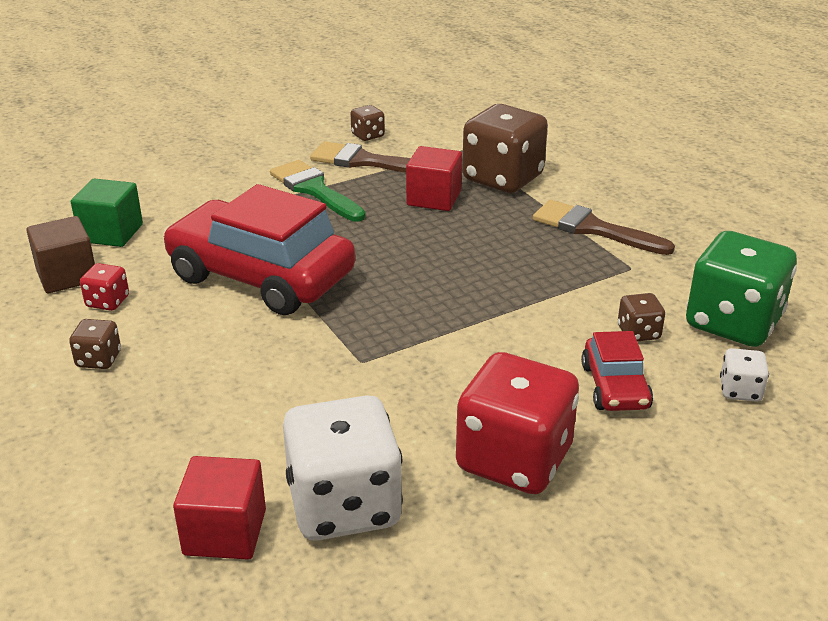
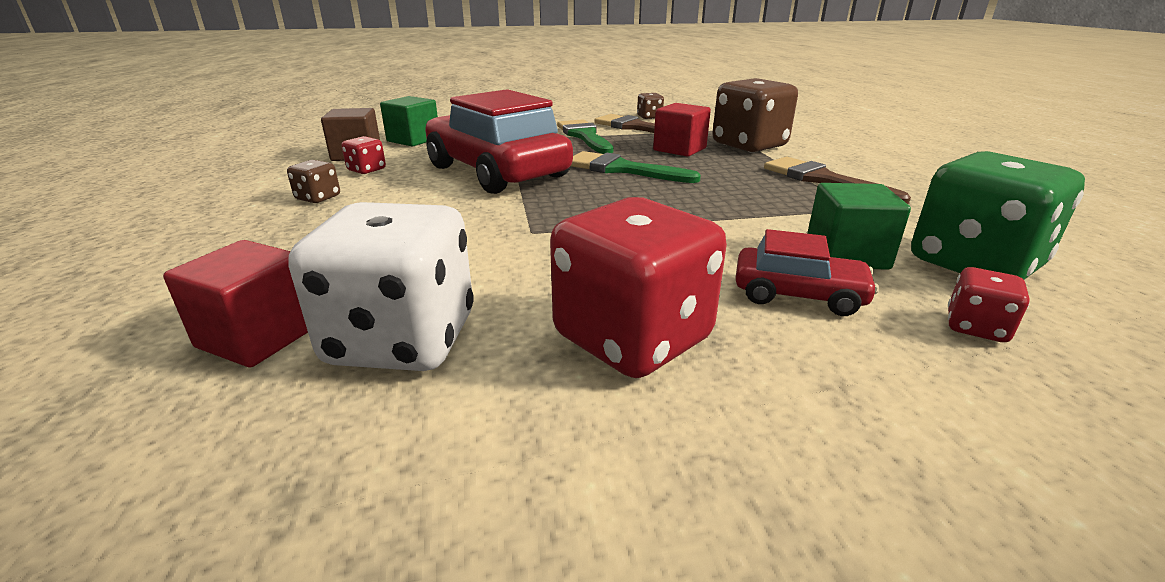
camera: 20 degrees right, 5 degrees down
red car [581,331,653,411] -> red car turned 90 degrees counterclockwise [735,229,879,316]
brown dice [618,293,665,341] -> green cube [807,183,911,270]
white dice [720,348,769,402] -> red dice [948,267,1030,342]
none -> green brush [571,151,701,183]

